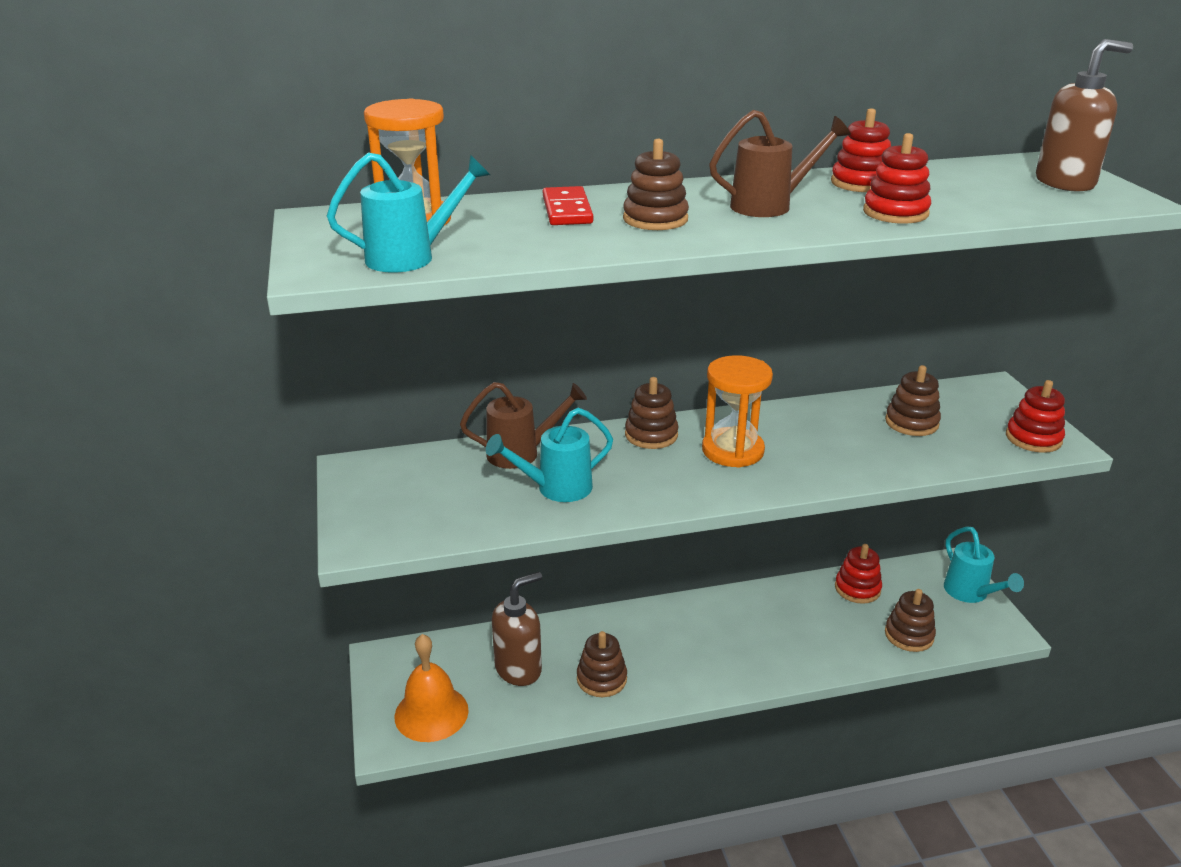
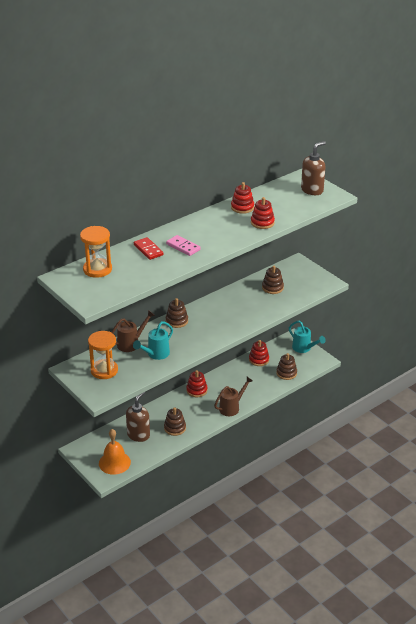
camera: 25 degrees left, 5 degrees up
turquoise watering can [327,153,490,273] -> none
brown stacking toy [623,139,689,230] -> pink domino [166,235,201,256]
orange hourglass [702,355,773,468] -> orange hourglass moved to [88,331,118,379]
brown watering can [709,110,851,217] -> brown watering can moved to [214,377,253,416]
red stacking toy [1006,380,1065,453] -> red stacking toy moved to [186,370,208,397]

